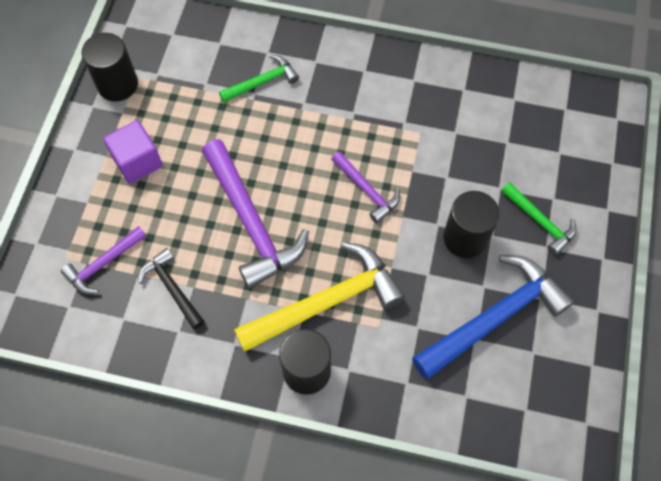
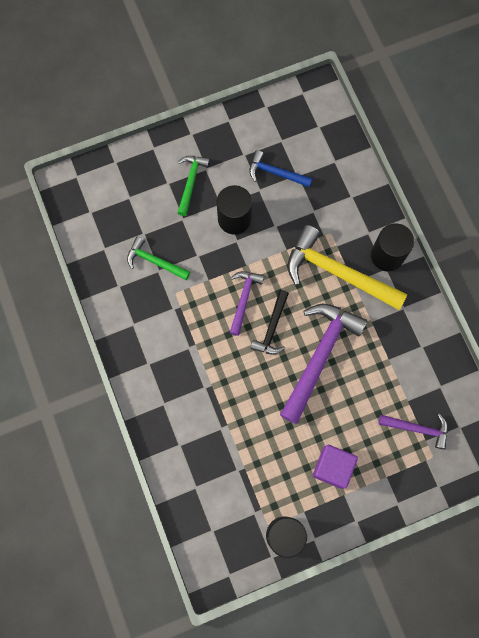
camera: 125 degrees left, 10 degrees up
black hammer [138,248,205,329] -> black hammer moved to [251,290,289,355]
green hammer [219,55,299,103] -> green hammer moved to [127,237,190,280]
blue hammer [412,255,574,379] -> blue hammer [249,150,312,187], size x0.54

